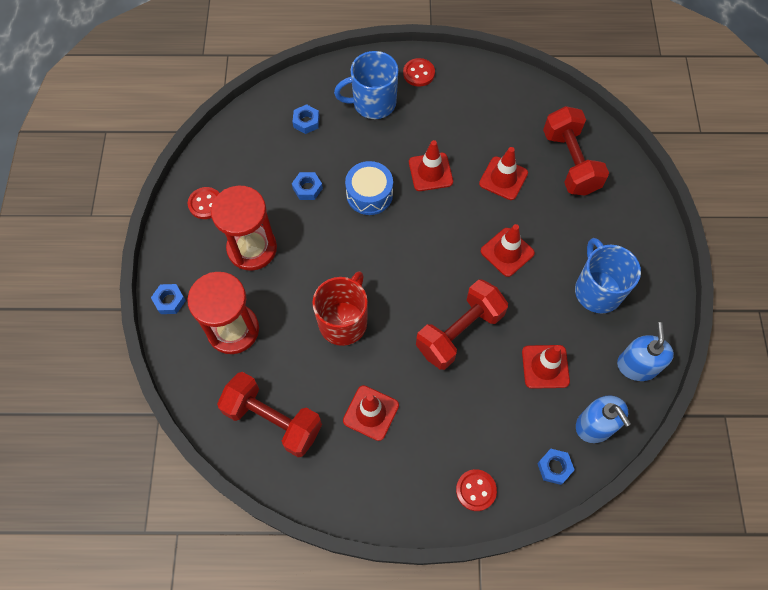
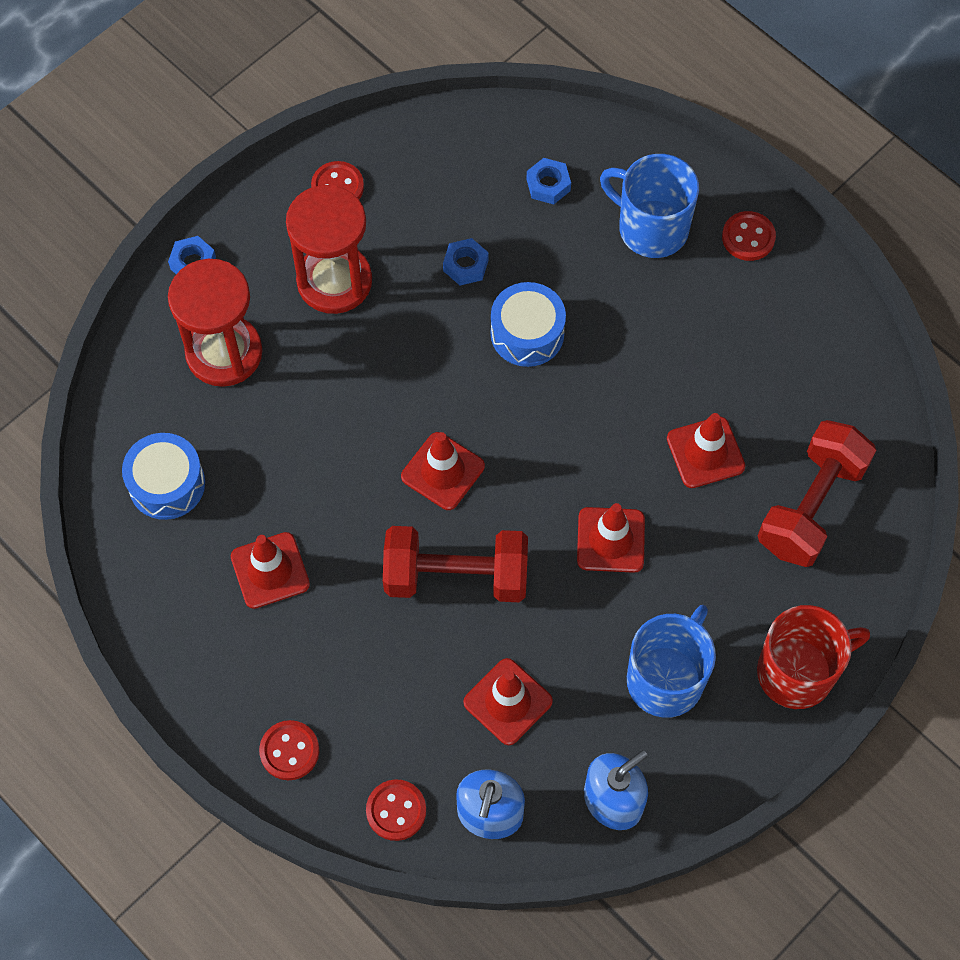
camera: 45 degrees right, 0 degrees up
red dumbbell [217,372,322,457] -> blue drum [122,433,205,520]
red mug [312,271,368,346] -> red mug moved to [757,605,870,709]
red traffic cone [409,140,453,191] -> red traffic cone moved to [401,432,485,510]
blue nut [537,449,574,485] -> red button [366,780,426,841]

